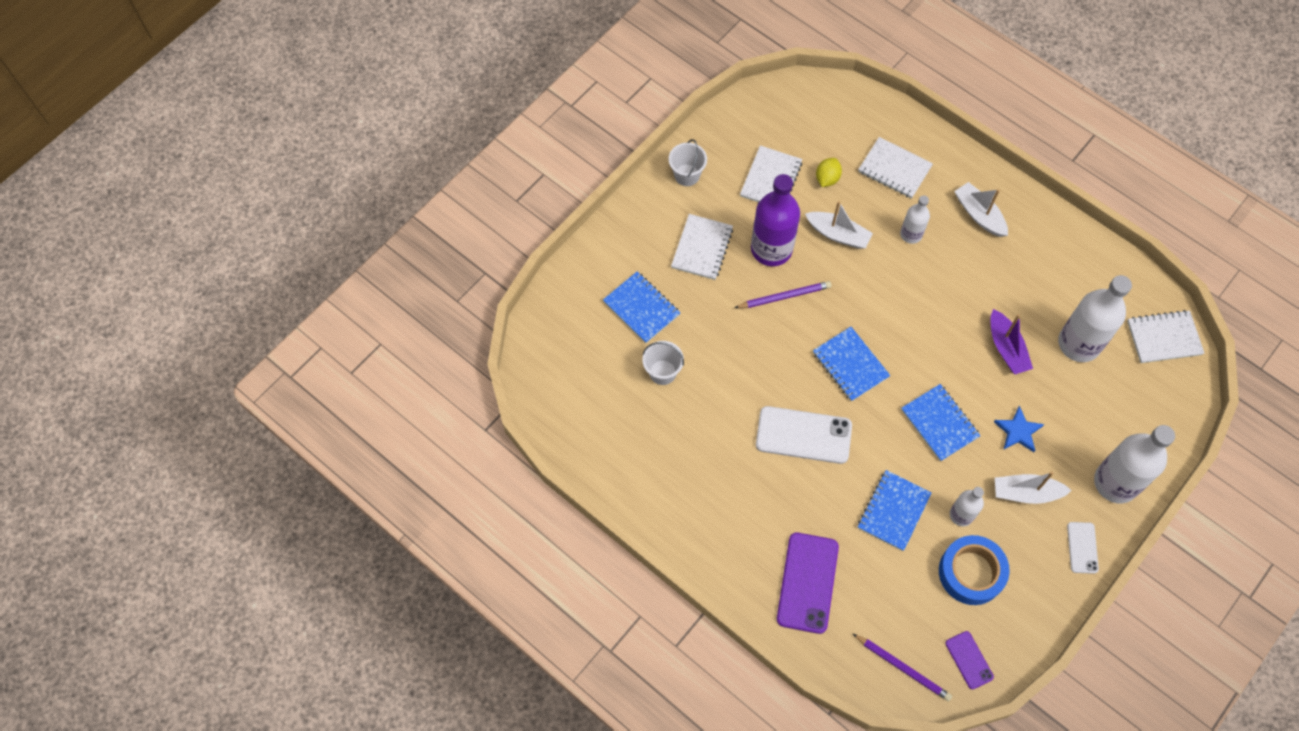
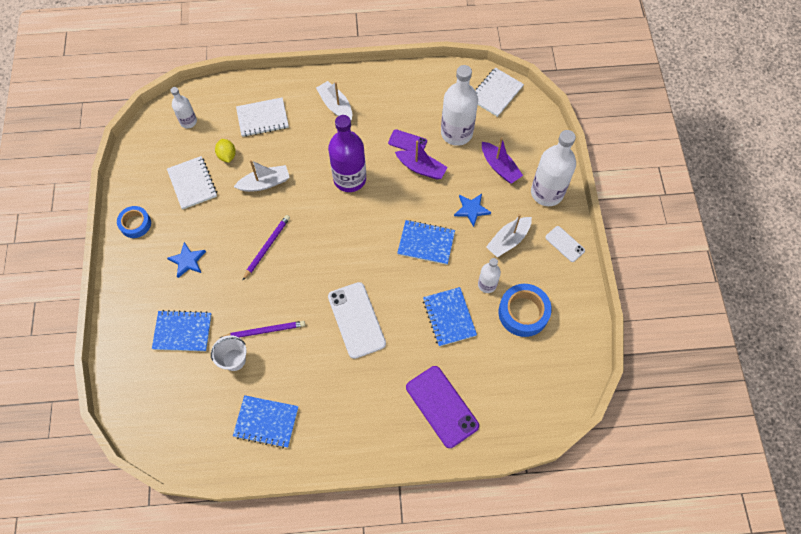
camera: 45 degrees left, 0 degrees up
white bucket [669,139,707,186] -> blue tape [117,206,151,238]
white notebook [671,214,733,280] -> blue star [167,242,206,278]
purple bottle [751,174,800,266] -> purple bottle moved to [328,115,366,192]
white phone [756,406,852,464] -> white phone turned 75 degrees counterclockwise [328,282,386,359]
blue notebook [813,327,890,401] -> blue notebook moved to [233,395,299,448]
purple pencil [853,634,952,701] -> purple pencil moved to [220,321,305,338]
white bottle [900,195,930,244] -> white bottle moved to [171,87,197,128]
purple phone [945,631,994,689] -> purple phone moved to [388,129,427,151]
white boat [954,182,1008,237] -> white boat turned 45 degrees clockwise [316,81,352,120]
none -> purple boat [482,137,523,183]

